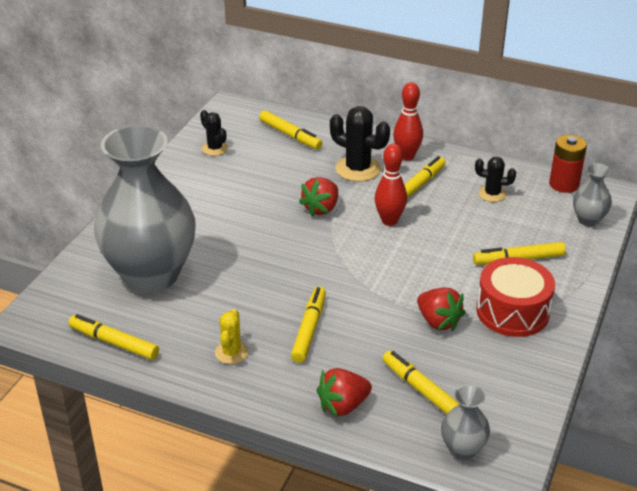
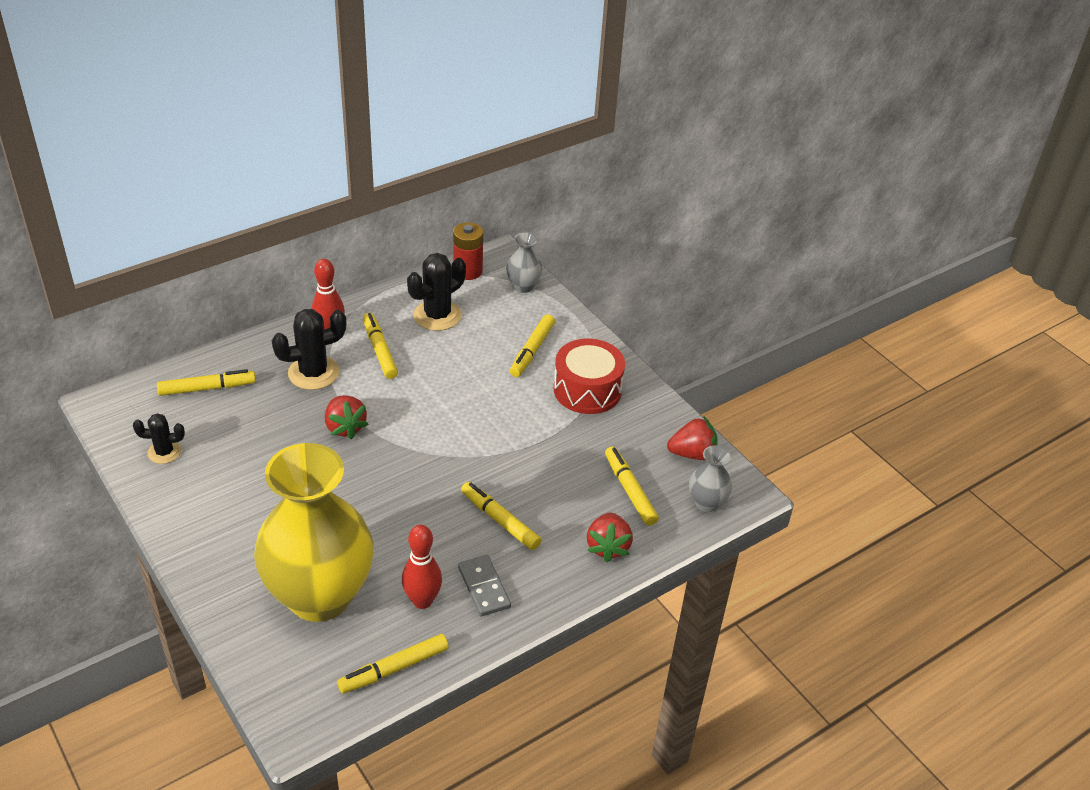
camera: 60 degrees left, 5 degrees up
grey vase [94,125,196,293] -> yellow vase [254,443,374,622]
yellow cactus [215,309,249,364] -> grey domino [458,555,511,616]
red bowling pin [375,144,407,226] -> red bowling pin moved to [402,525,442,609]
yellow marker [383,351,459,414] -> yellow marker turned 75 degrees clockwise [605,446,659,526]
red strawberry [417,288,466,331] -> red strawberry moved to [667,417,717,460]
black cactus [475,156,516,202] -> black cactus [407,253,466,331], size x1.67

